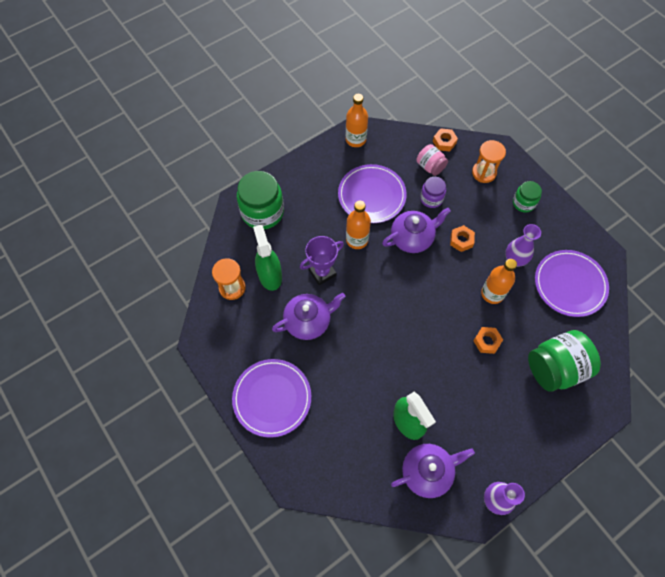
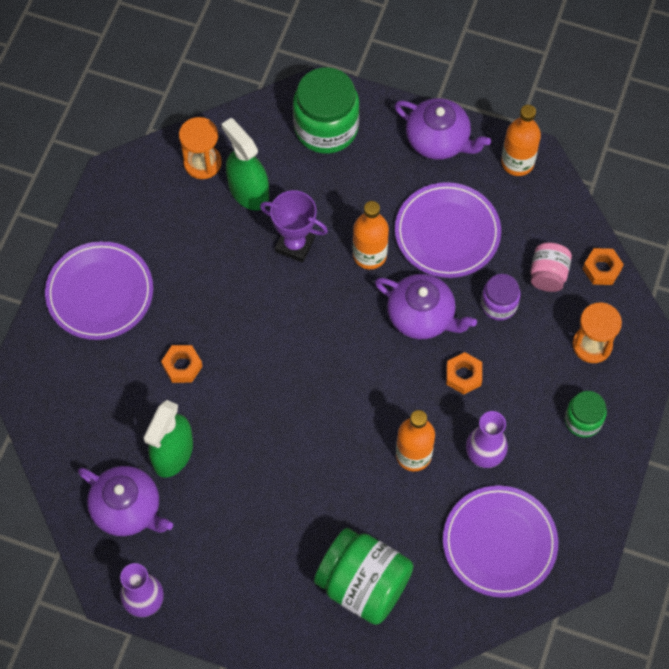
camera: 55 degrees right, 0 degrees up
green spray bottle [253,225,282,291] -> green spray bottle turned 75 degrees counterclockwise [221,118,269,211]
purple teapot [272,293,345,340] -> purple teapot moved to [394,98,491,160]
orange nut [473,327,503,354] -> orange nut moved to [161,345,203,383]

